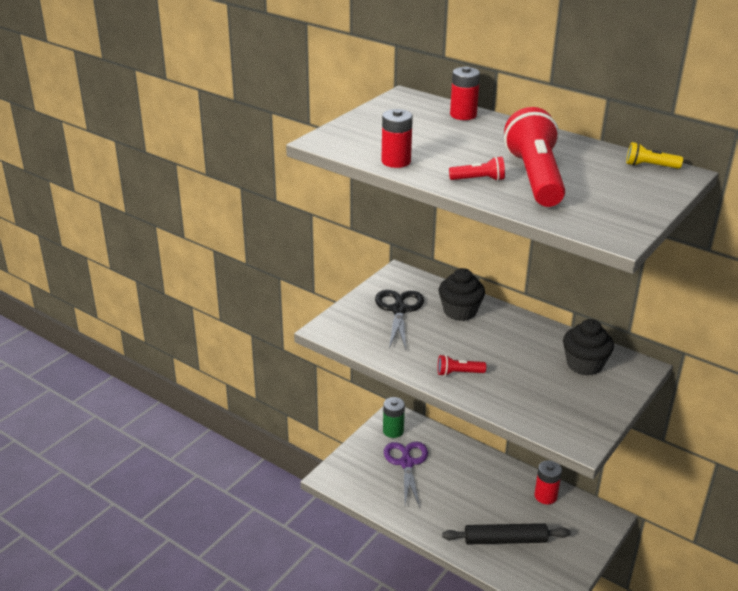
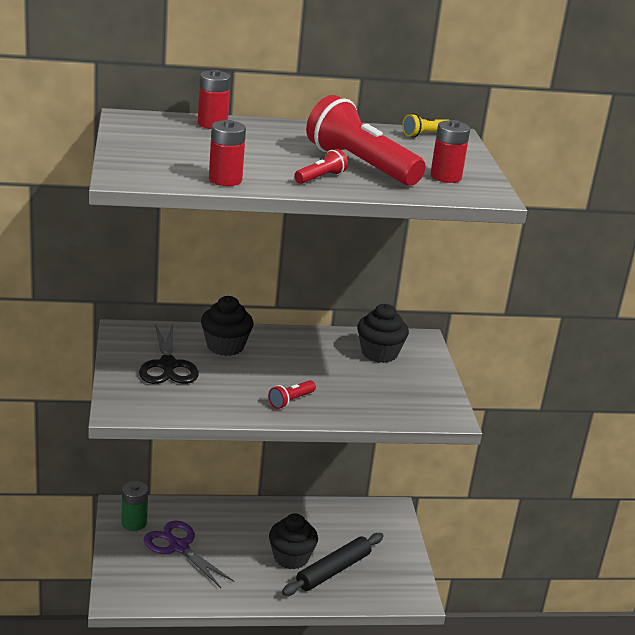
camera: 45 degrees left, 5 degrees down
black scissors [375,290,424,350] -> black scissors turned 150 degrees counterclockwise [139,323,199,384]
red battery [534,460,562,504] -> red battery moved to [430,120,470,183]
none -> black cupcake [269,513,318,569]

